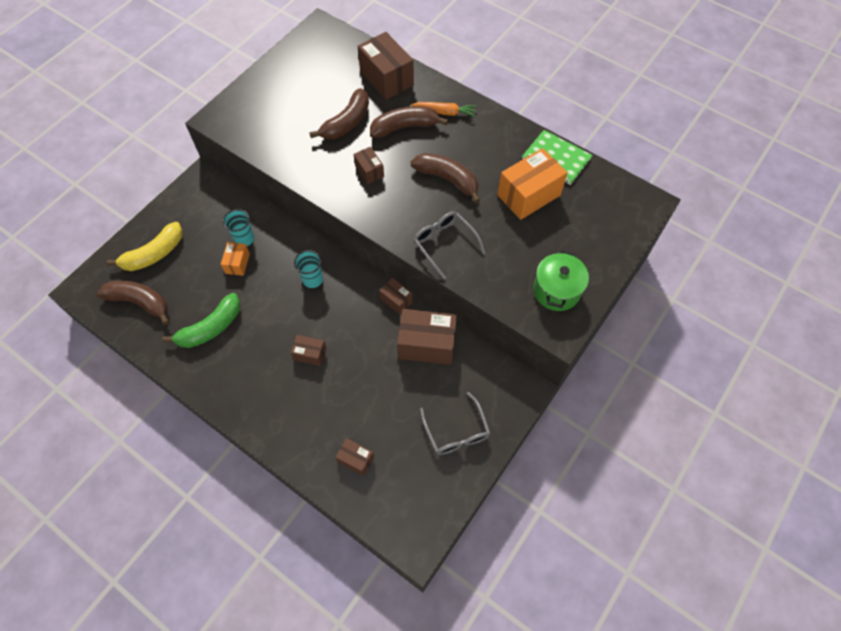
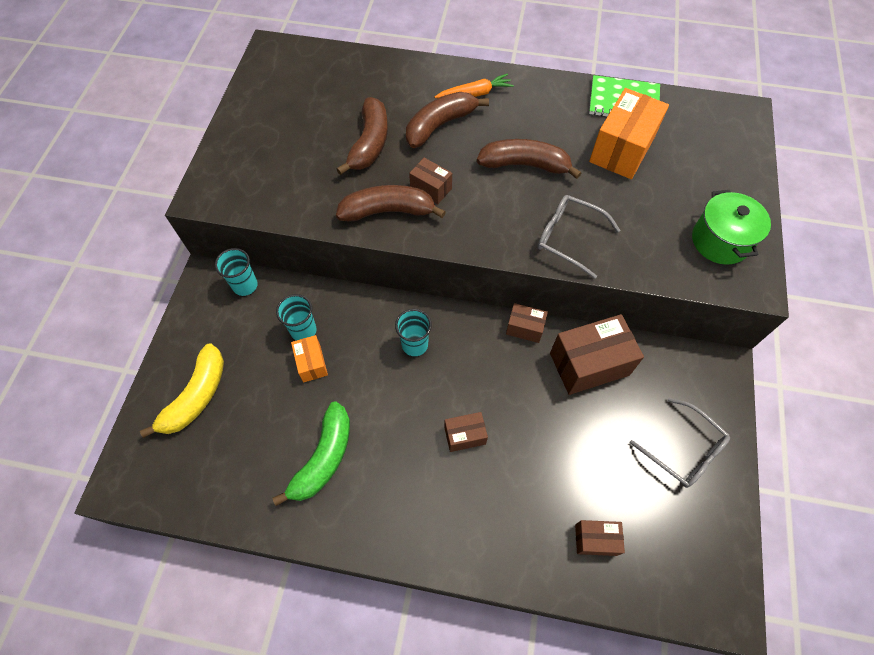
camera: 25 degrees left, 0 degrees up
brown banana [97,281,169,325] -> brown banana moved to [336,185,446,222]
brown box [358,32,414,100] -> none
none -> turquoise cup [215,248,258,296]

